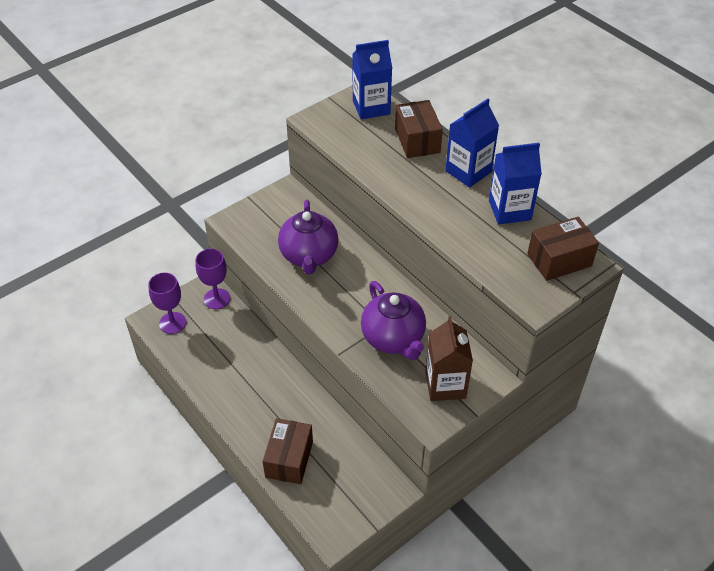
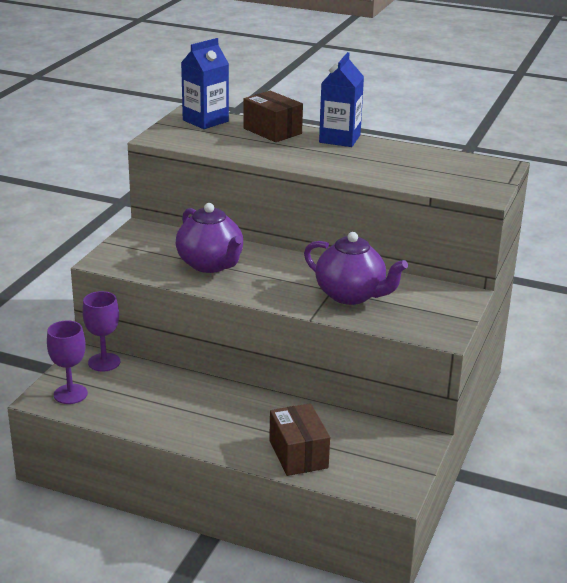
camera: 30 degrees left, 20 degrees down
brown carton [425,316,473,401] -> none
blue carton [489,143,542,225] -> none
brown box [527,217,599,281] -> none

